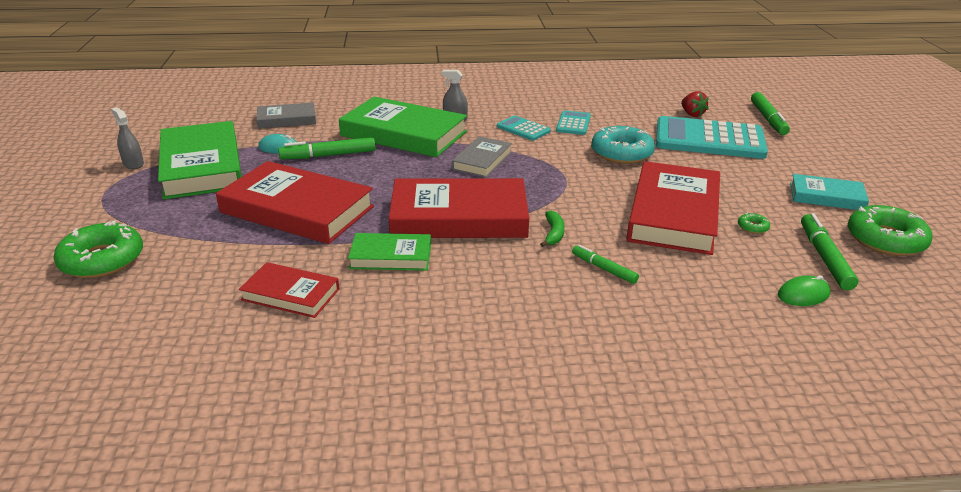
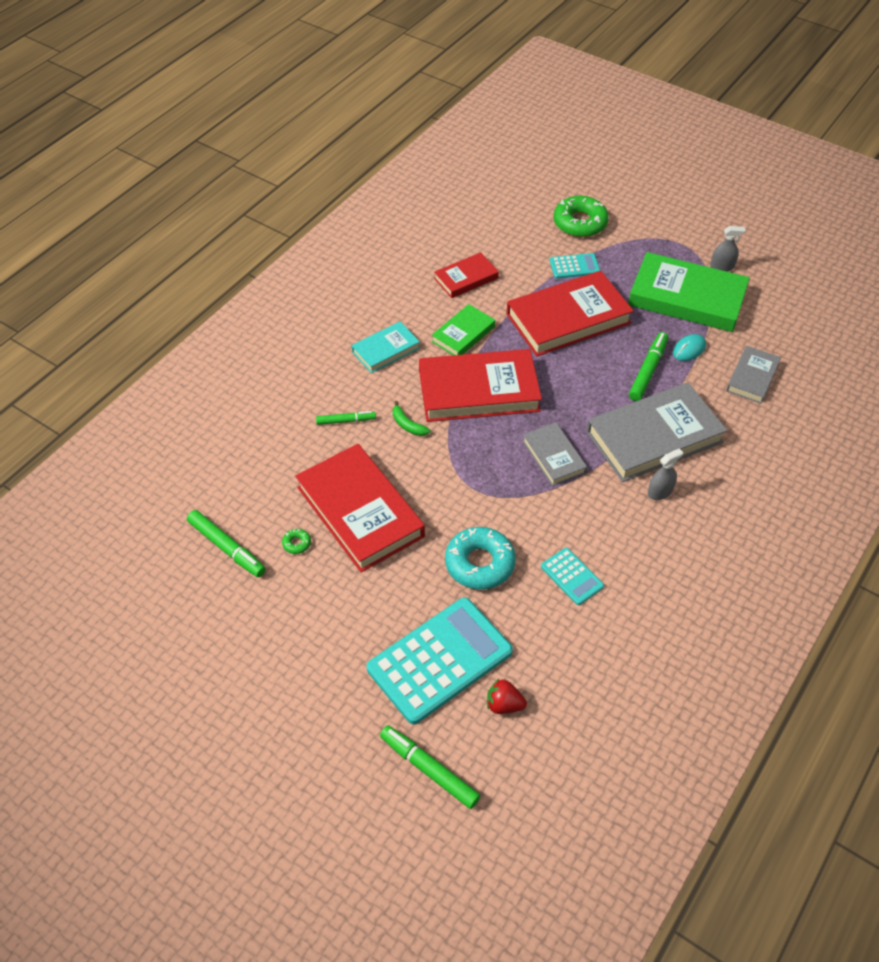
camera: 130 degrees right, 20 degrees up
green book [339,97,467,157] -> grey book [587,382,727,482]
red book [389,178,529,238] -> red book turned 45 degrees clockwise [419,349,542,422]
turquoise calculator [497,116,551,141] -> turquoise calculator moved to [550,253,600,279]
green mouse [778,275,831,306] -> none
turquoise book [790,174,869,210] -> turquoise book moved to [352,322,420,373]
green donut [848,205,933,256] -> none

